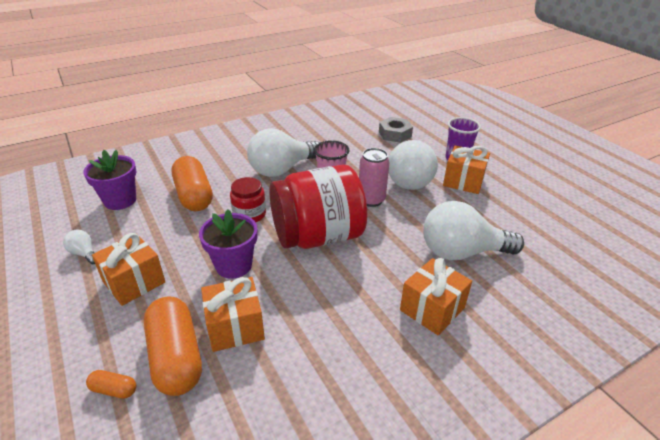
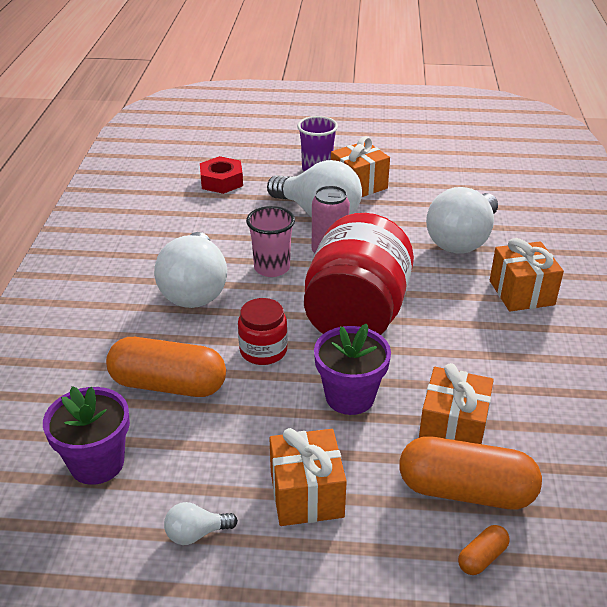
camera: 55 degrees left, 0 degrees up
grey nut [379,117,413,143] -> red nut [200,156,243,194]

